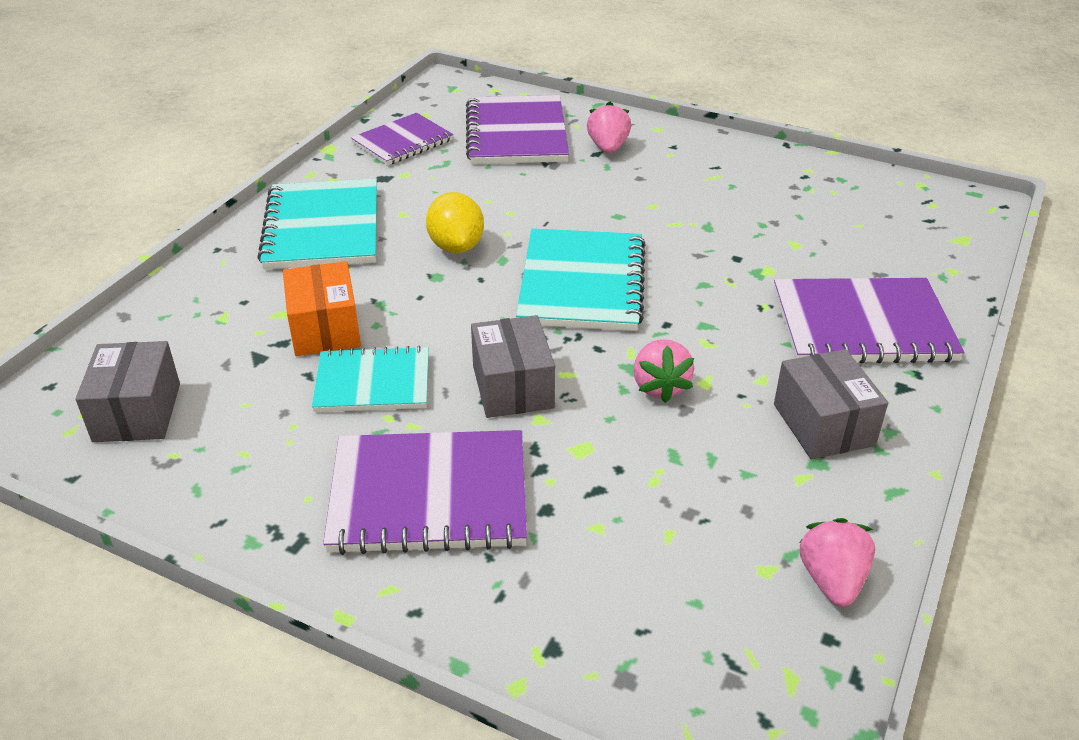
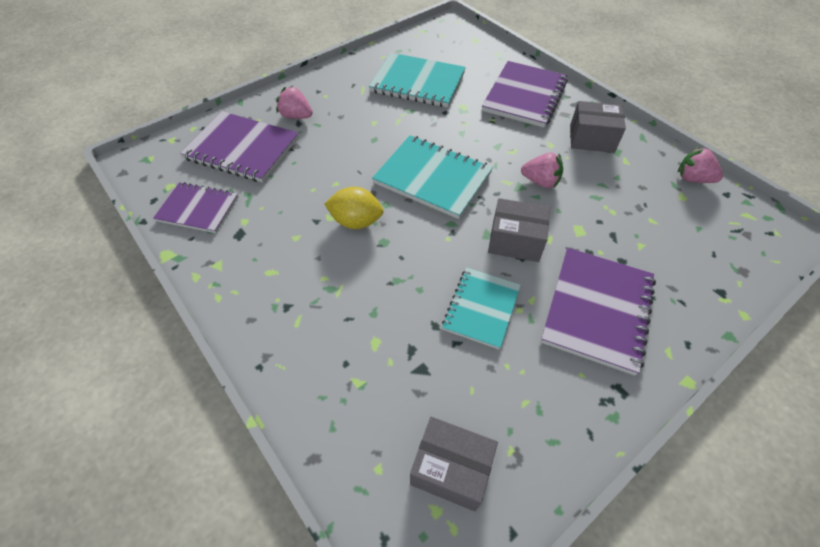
camera: 65 degrees left, 15 degrees up
turquoise notebook [257,179,377,270] -> turquoise notebook moved to [369,53,466,108]
orange box [283,261,361,356] -> none
purple notebook [351,113,453,166] -> purple notebook turned 60 degrees counterclockwise [153,182,238,233]

